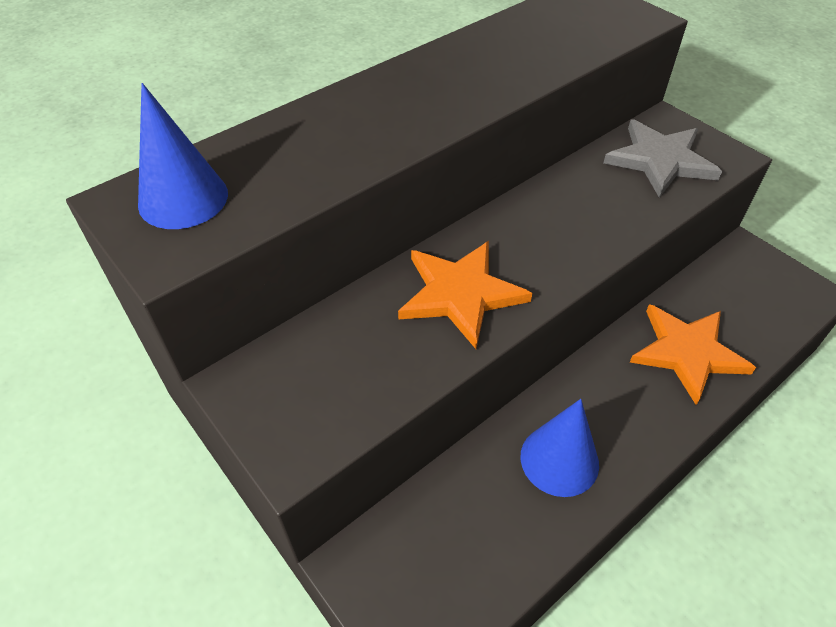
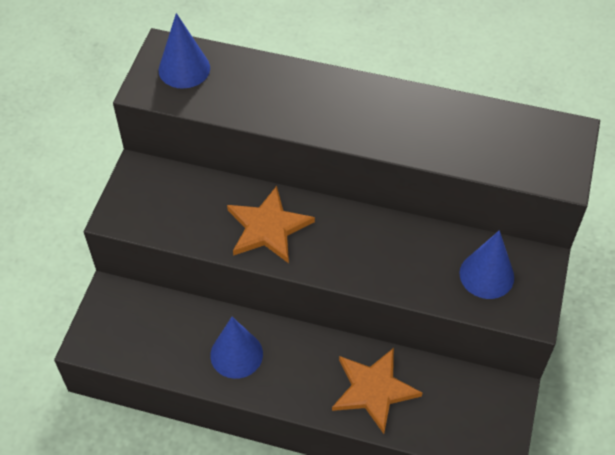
camera: 55 degrees right, 5 degrees up
grey star [603,120,722,198] -> blue cone [459,230,514,299]

